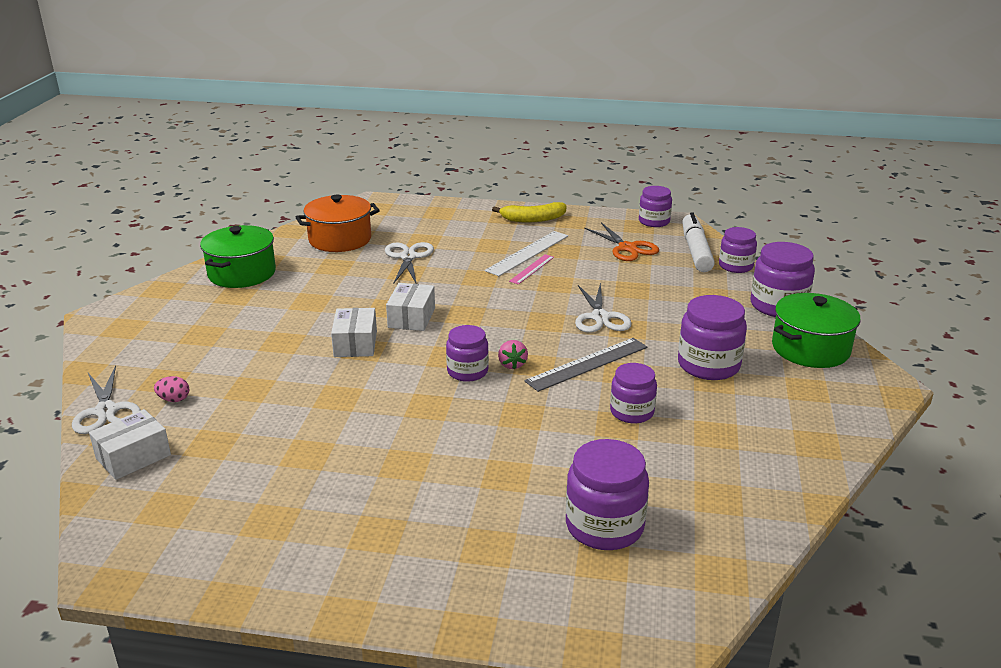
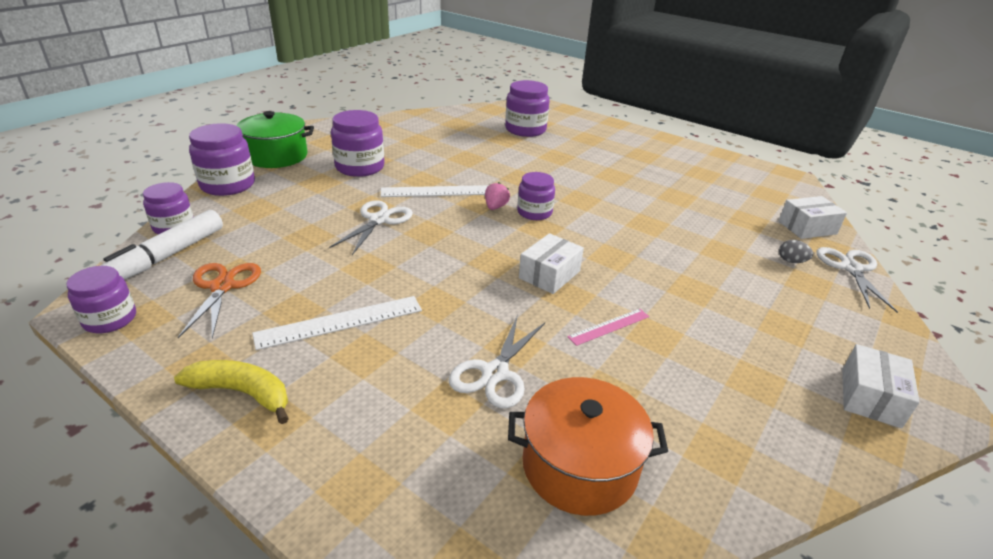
camera: 155 degrees left, 5 degrees up
pink egg [154,376,189,402] -> grey egg [779,240,813,263]
green pot [200,225,276,288] -> none
white box [331,308,377,357] -> white box moved to [842,344,920,428]
pink ruler [509,254,554,284] -> pink ruler moved to [567,309,649,346]
grey ruler [524,338,647,392] -> white ruler [381,185,489,197]
purple jar [610,363,657,423] -> none

